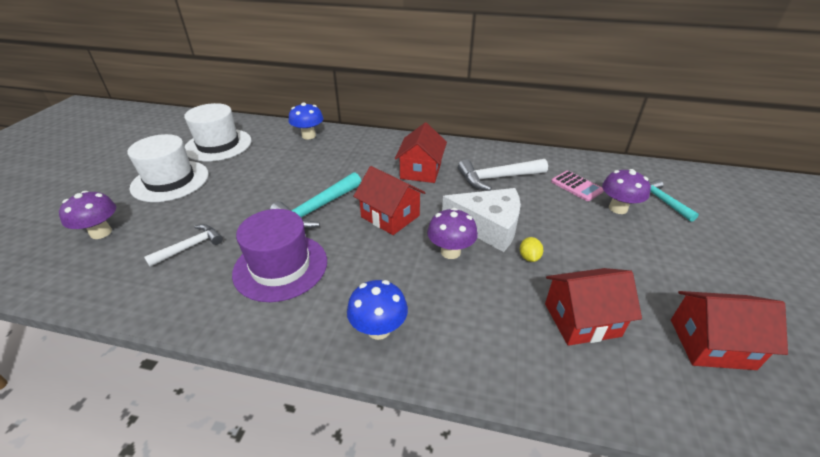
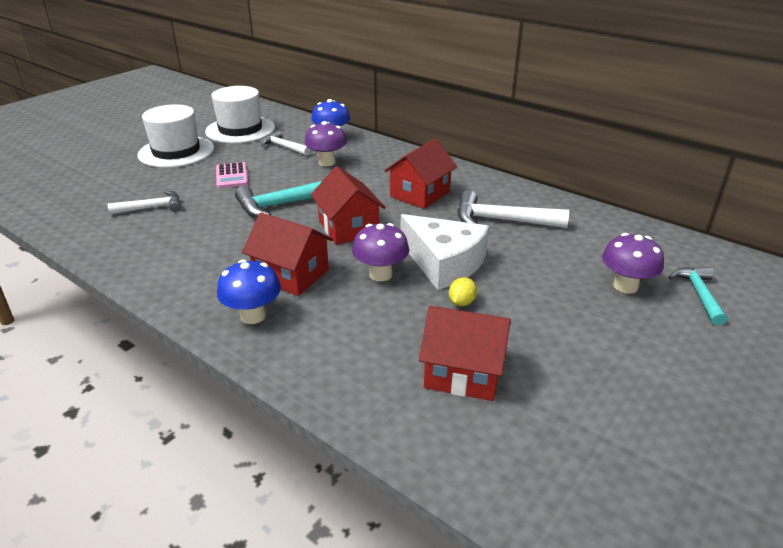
camera: 25 degrees right, 5 degrees down
purple mushroom [59,191,116,239] -> purple mushroom moved to [305,121,347,166]
purple hat [232,209,327,302] -> none
pink calculator [551,171,604,201] -> pink calculator moved to [216,162,248,188]
red house [671,291,788,370] -> red house moved to [242,212,333,296]
none -> white hammer [261,130,311,156]

